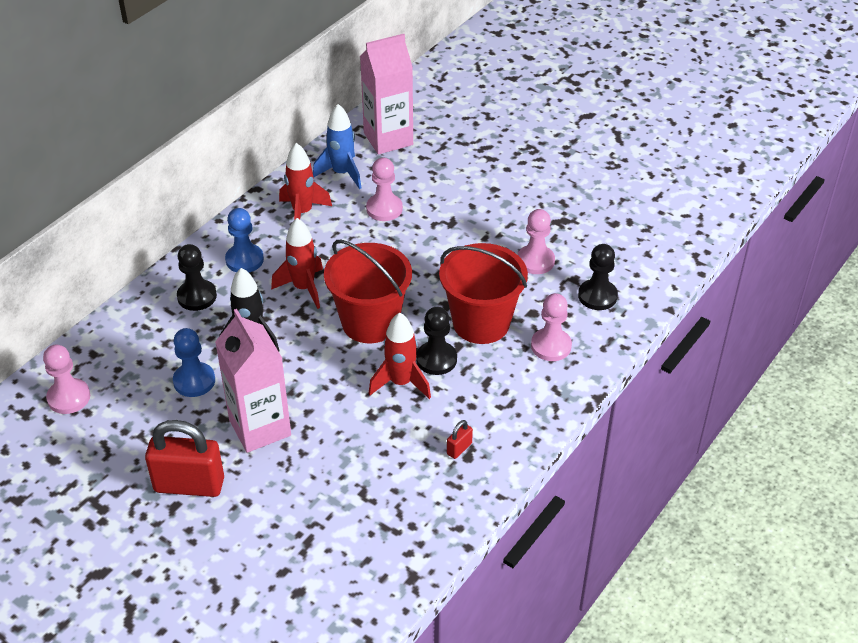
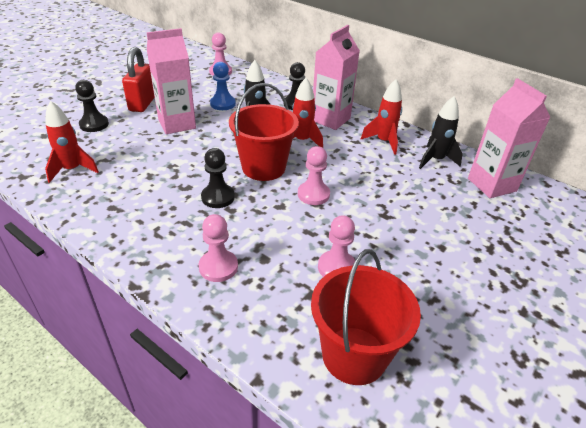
camera: 90 degrees right, 5 degrees down
blue pawn [225,208,264,272] -> pink carton [313,25,360,130]
blue rocket [313,104,362,189] -> black rocket [419,96,463,169]
pink pawn [366,158,403,221] -> pink pawn moved to [298,146,330,205]
red rocket [368,312,431,399] -> red rocket moved to [45,101,99,183]
red bucket [439,243,528,344] -> red bucket moved to [311,249,421,385]
red padlock [447,420,473,459] -> none
black pawn [578,244,618,310] -> black pawn moved to [75,80,109,132]

